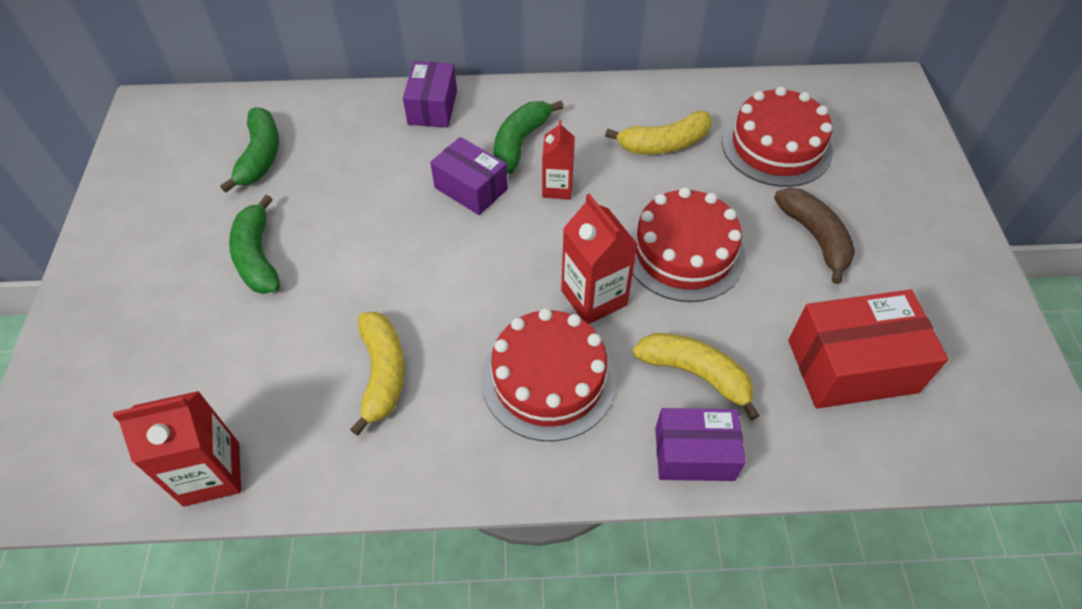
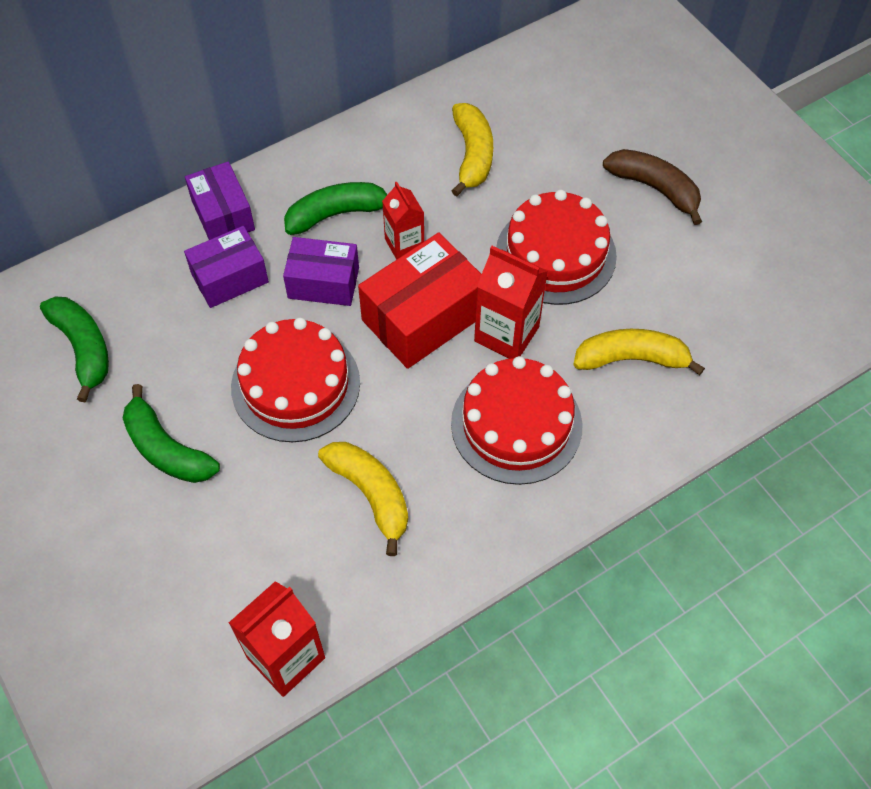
camera: 30 degrees left, 5 degrees up
green banana [494,101,564,174] -> green banana turned 75 degrees clockwise [284,182,387,235]
yellow banana [605,111,712,154] -> yellow banana turned 45 degrees counterclockwise [451,103,493,196]
purple box [655,408,746,481] -> purple box moved to [184,226,269,308]
red cake [722,86,833,187] -> red cake moved to [231,318,360,442]
red box [788,290,949,409] -> red box moved to [358,232,482,369]

